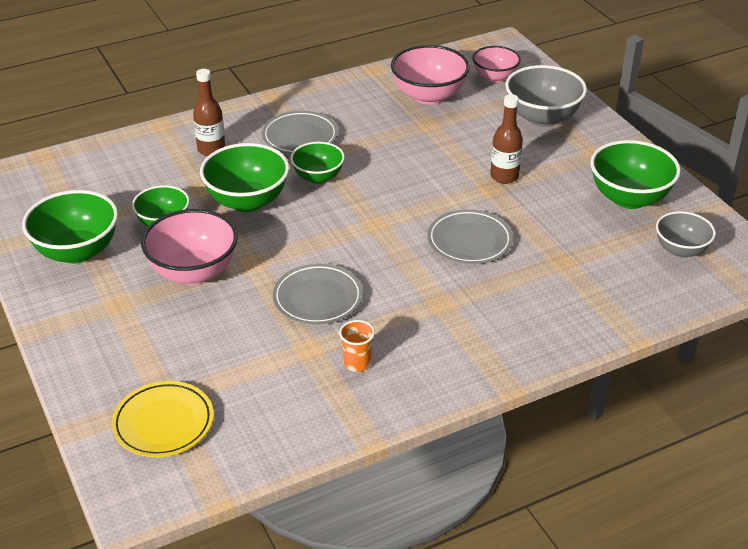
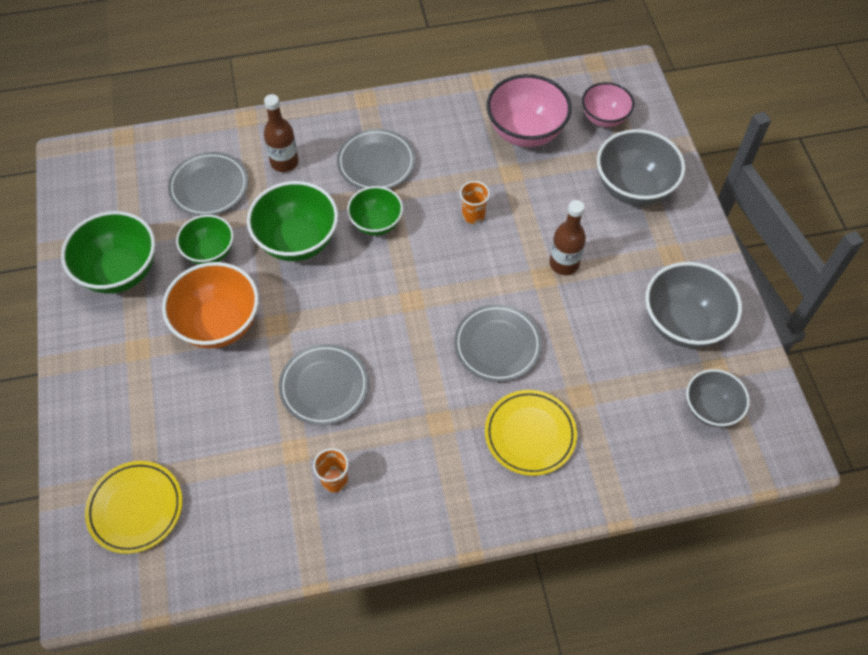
camera: 15 degrees right, 20 degrees up
pink bowl [141,209,238,285] -> orange bowl [162,262,259,348]
green bowl [590,140,681,209] -> grey bowl [645,262,742,348]
none -> grey plate [168,152,248,216]
none -> orange cup [460,181,490,224]
none -> yellow plate [485,390,577,476]

